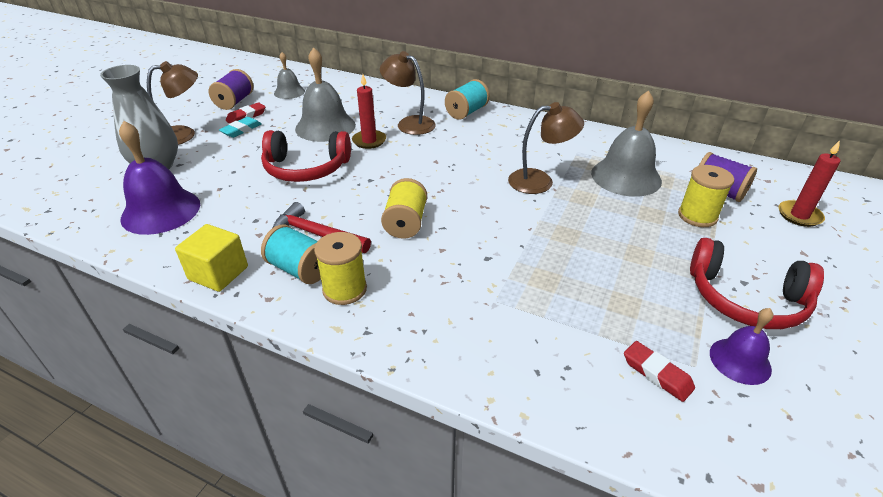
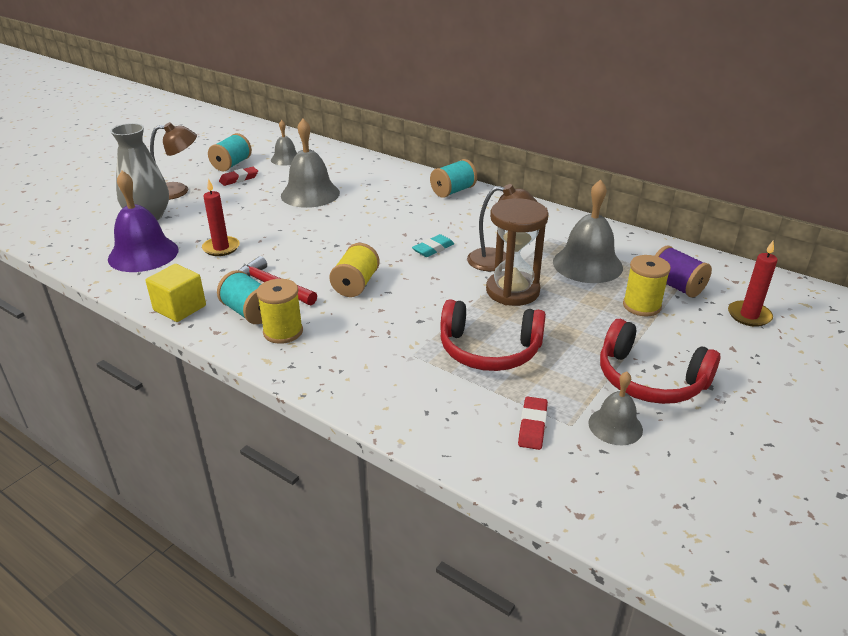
camera: 10 degrees right, 5 degrees down
purple spool [208,69,253,110] -> turquoise spool [208,133,252,171]
turquoise eraser [219,117,261,138] -> turquoise eraser moved to [412,234,454,257]
red headphones [261,130,351,182] -> red headphones moved to [440,299,546,371]
red candle [352,74,386,149] -> red candle moved to [202,178,240,256]
brown lamp [380,51,436,135] -> none
red eraser [624,341,695,402] -> red eraser turned 45 degrees clockwise [518,397,548,450]
purple bell [710,308,773,385] -> grey bell [588,371,643,445]
none -> brown hourglass [486,198,549,306]

